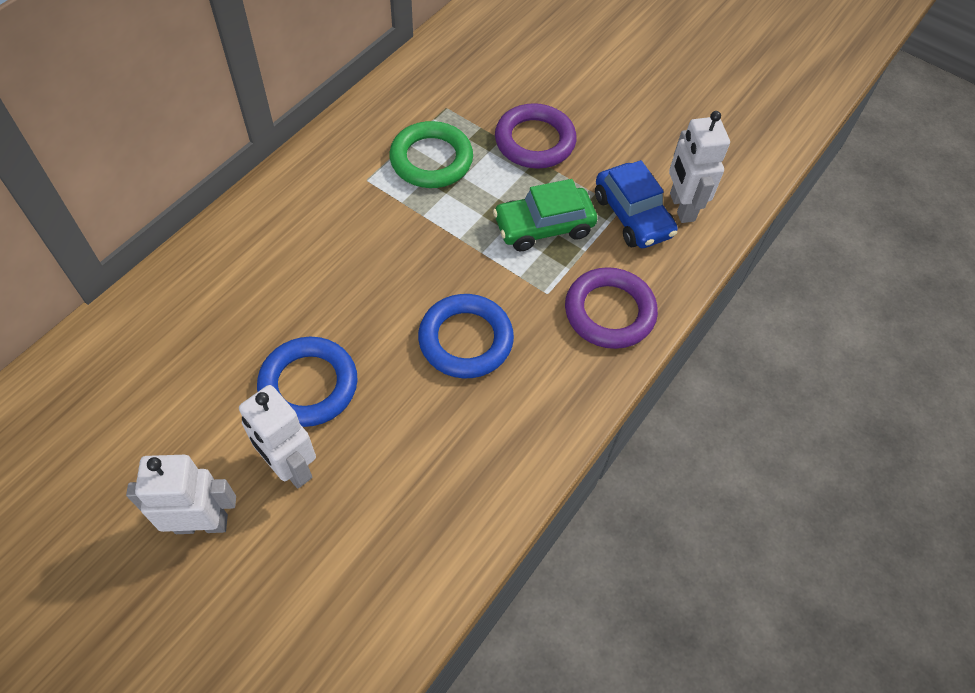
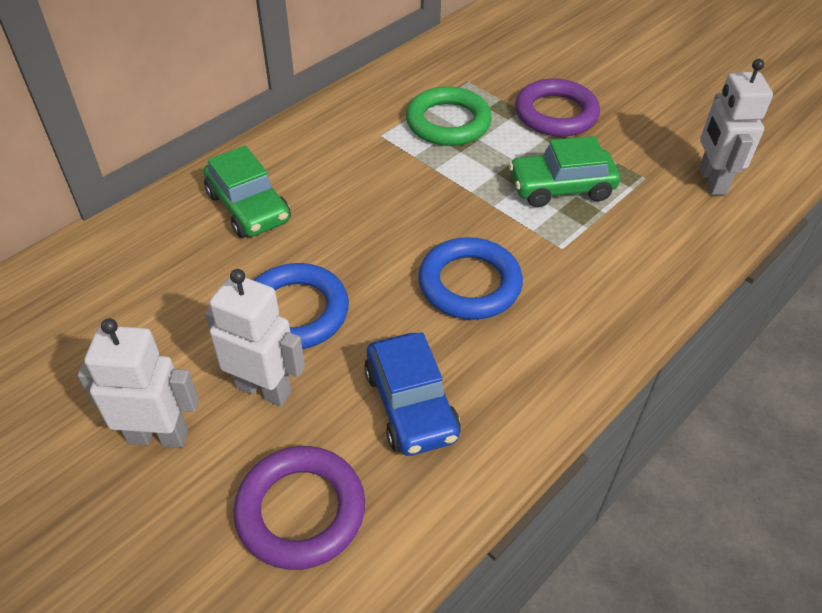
camera: 10 degrees right, 10 degrees down
white robot [239,385,316,488] -> white robot turned 150 degrees clockwise [205,269,305,406]
purple ring [565,267,658,349] -> purple ring moved to [233,446,365,570]
blue car [595,160,677,248] -> blue car moved to [364,332,461,456]
none -> green car [204,146,291,238]

